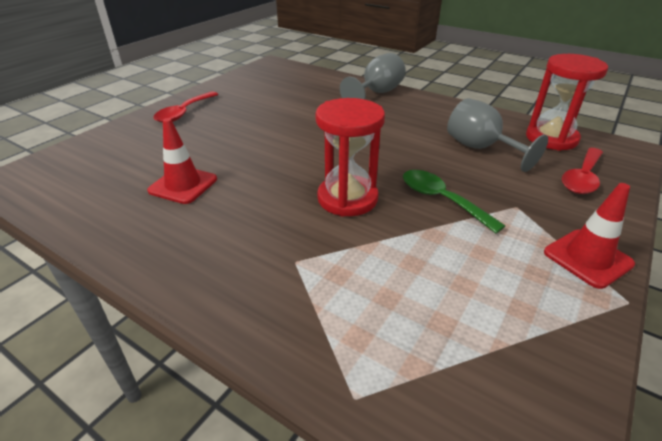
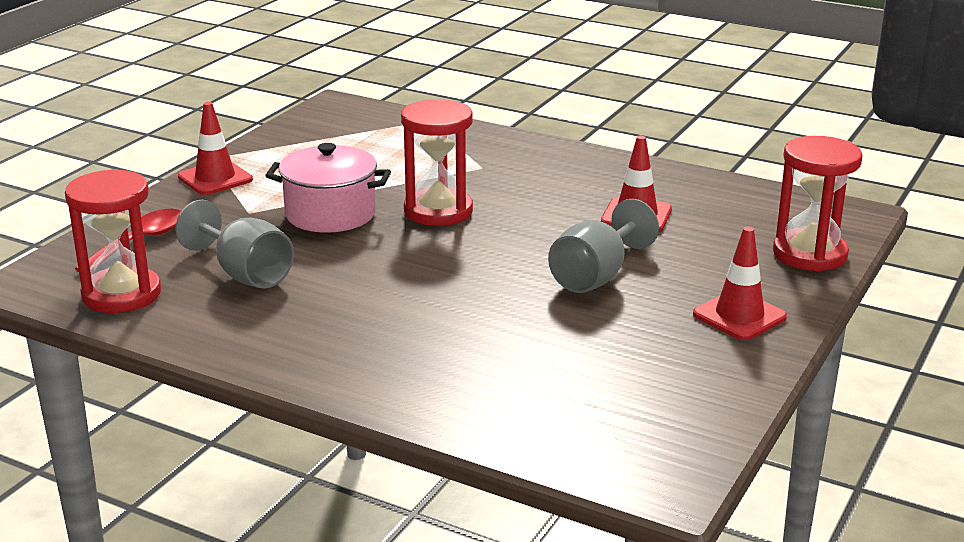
camera: 175 degrees right, 10 degrees down
red spoon [153,91,218,123] -> red traffic cone [693,227,787,340]
grey goblet [340,53,406,99] -> grey goblet moved to [548,199,659,293]
green spoon [403,170,505,233] -> pink pot [265,143,391,233]
none -> red hourglass [773,136,863,272]

